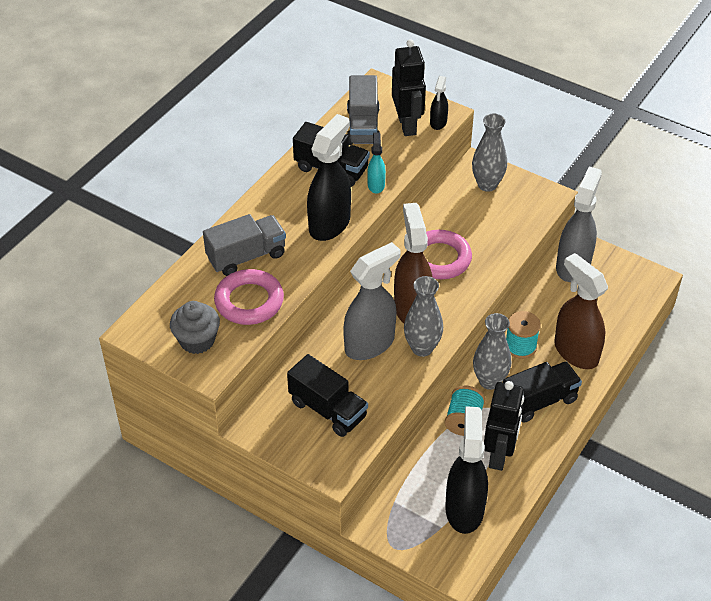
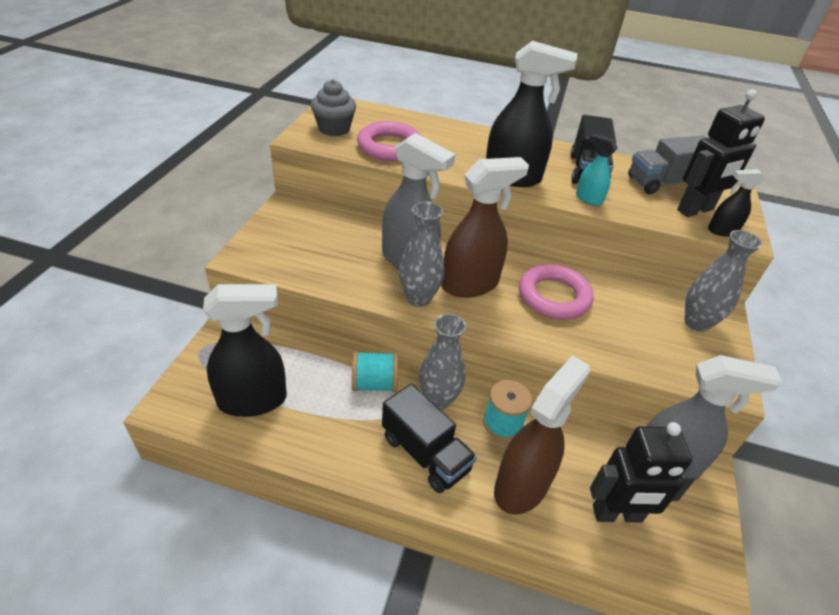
camera: 70 degrees right, 5 degrees down
grey truck [203,214,286,276] -> none
black truck [287,354,368,437] -> none
turquoise spray bottle [367,132,386,194] -> turquoise spray bottle turned 120 degrees counterclockwise [576,134,618,206]
black robot [484,381,524,471] -> black robot moved to [590,422,696,522]

